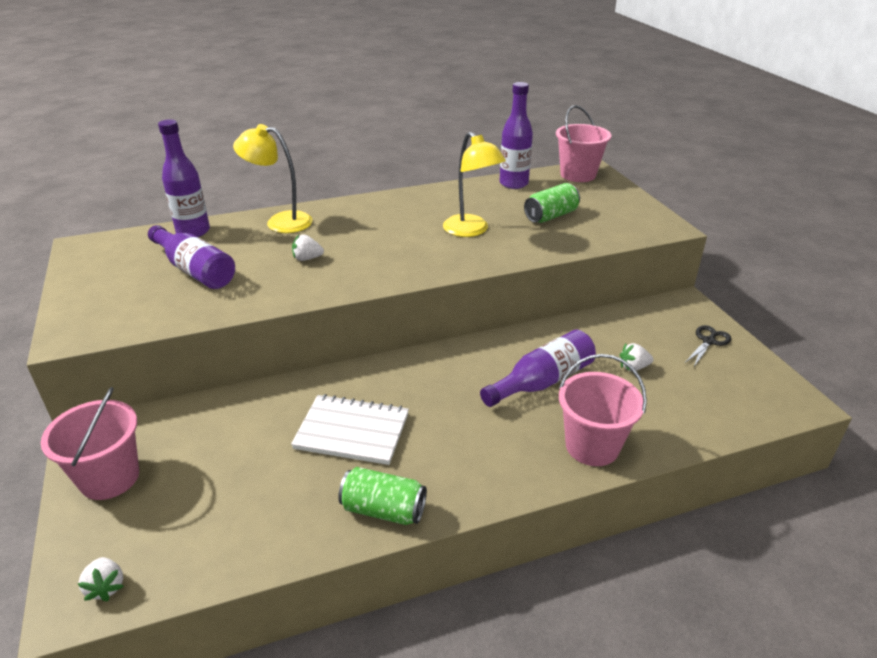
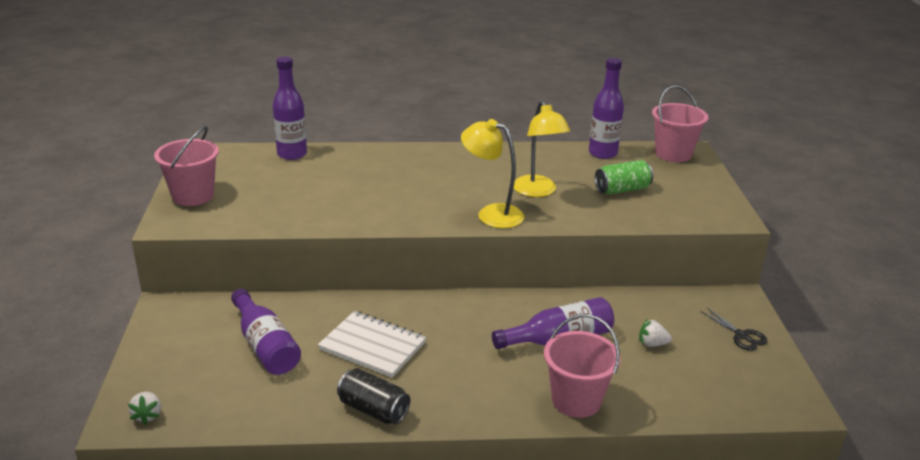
camera: 15 degrees right, 5 degrees down
pink bucket [41,387,139,500] -> pink bucket moved to [154,126,219,206]
purple bottle [148,225,235,289] -> purple bottle moved to [231,289,301,375]
yellow lamp [233,124,313,233] -> yellow lamp moved to [461,119,524,228]
white strawberry [292,234,324,261] -> none
green can [338,467,427,525] -> black can [337,368,410,424]
black scissors [685,325,731,366] -> black scissors turned 90 degrees clockwise [700,308,768,351]

